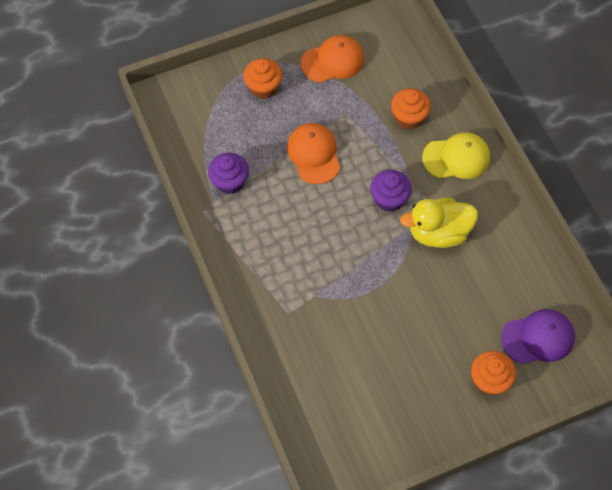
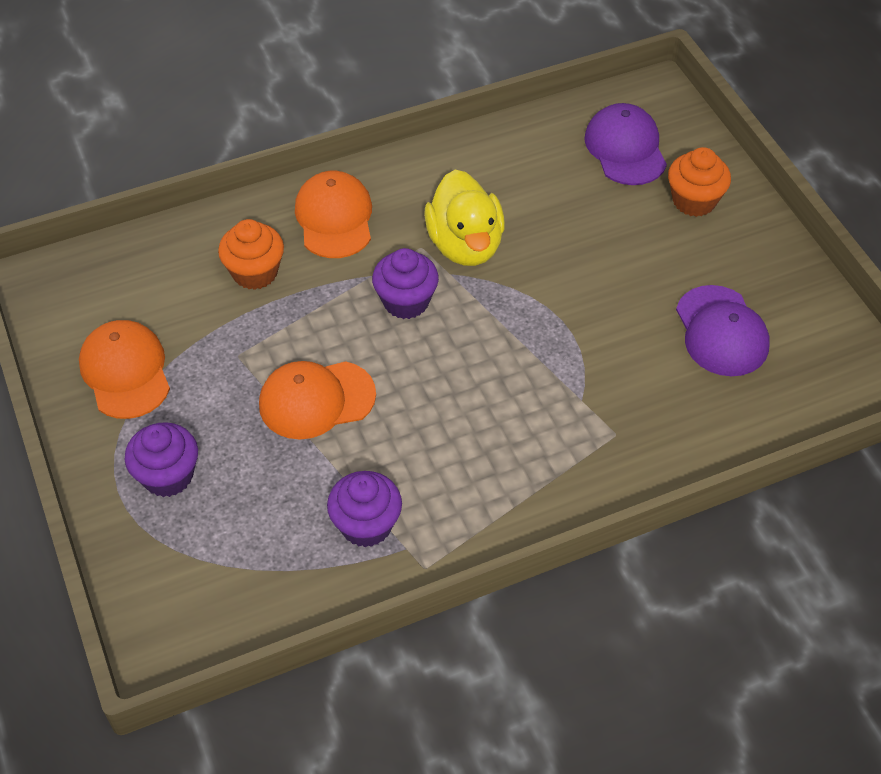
camera: 90 degrees left, 10 degrees down
orange cupcake [243,58,283,99] -> purple cupcake [125,422,198,497]
yellow cap [422,132,490,179] -> orange cap [295,171,372,258]
none -> purple cap [676,285,770,376]

